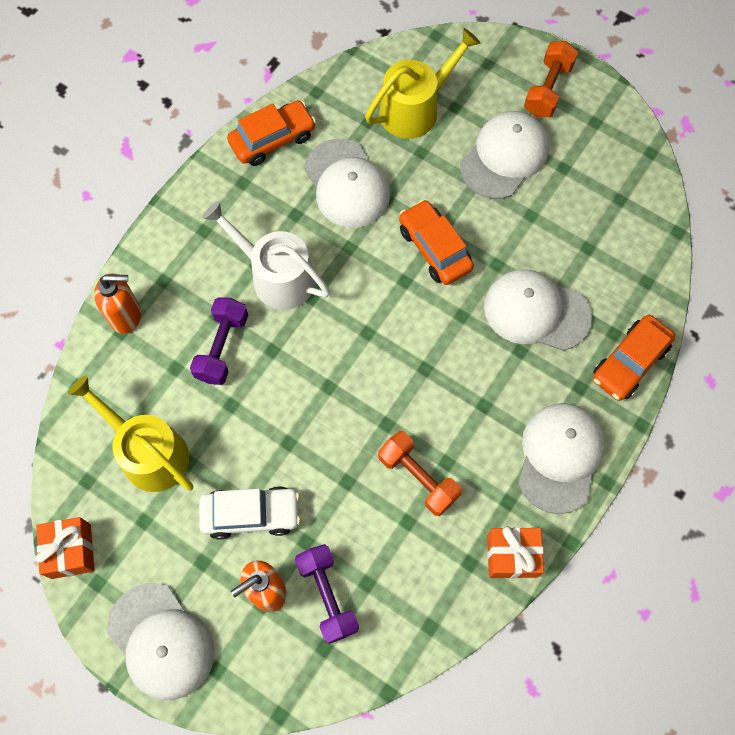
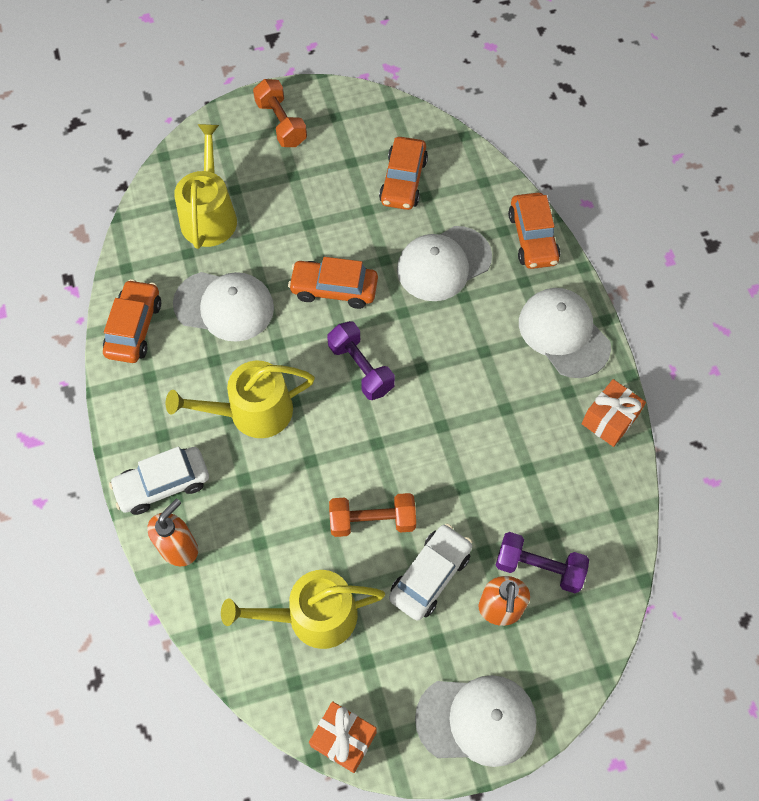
camera: 50 degrees left, 5 degrees down
purple dumbbell [190,297,248,385] -> purple dumbbell moved to [327,321,395,400]
white watering can [202,201,330,310] -> yellow watering can [166,361,315,438]
orange dumbbell [378,431,462,516] -> orange dumbbell moved to [329,493,416,537]
white cap [460,111,549,199] -> none
none -> white car [109,447,209,515]
none -> orange car [379,137,428,210]

